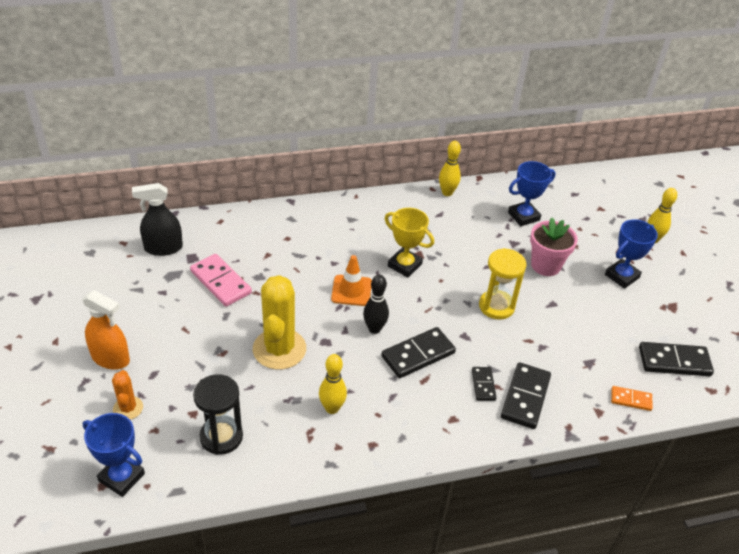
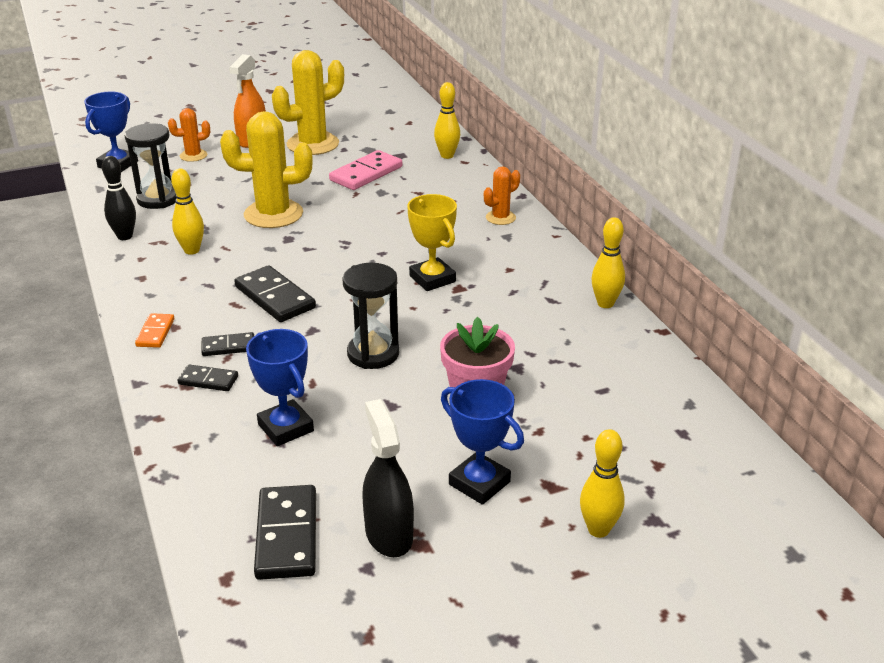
camera: 85 degrees right, 10 degrees down
black spray bottle [132,183,183,256] -> black spray bottle moved to [362,399,414,557]
orange traffic cone [331,255,372,306] -> none
black bowling pin [363,275,389,334] -> black bowling pin moved to [102,156,136,240]
yellow trophy [385,208,434,277] -> yellow trophy turned 60 degrees counterclockwise [407,194,457,291]
yellow hourglass [479,248,526,320] -> black hourglass [342,263,399,369]
black domino [501,362,551,429] -> black domino [177,364,238,391], size x0.56
blue trophy [508,161,556,226] -> blue trophy moved to [246,329,314,446]
orange domino [611,386,653,411] -> orange domino moved to [135,313,174,348]
none -> yellow cactus [272,50,344,155]
none -> yellow bowling pin [434,82,460,159]
none -> orange cactus [484,166,520,225]

